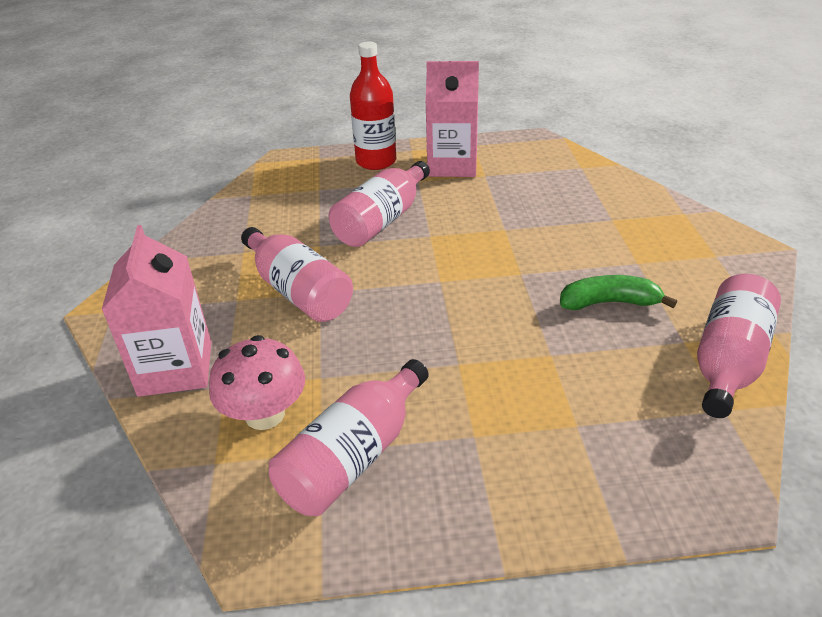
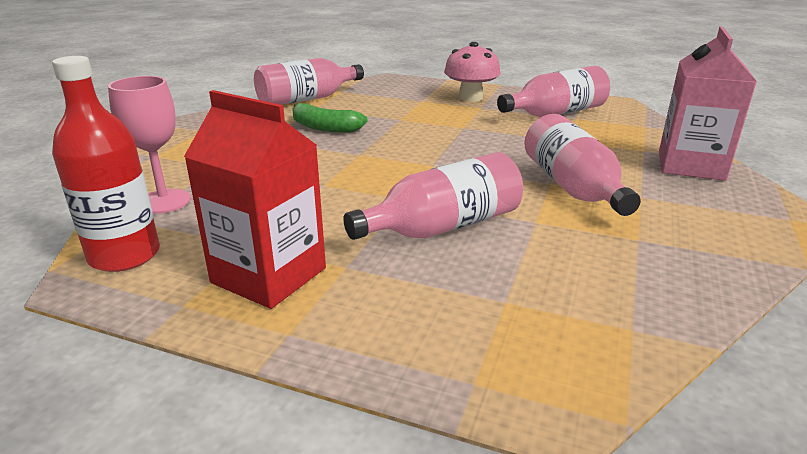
camera: 155 degrees left, 10 degrees down
pink mushroom [209,335,305,430] -> pink mushroom moved to [444,42,501,102]
red bottle [350,41,396,170] -> red bottle moved to [52,56,160,272]
pink carton [425,61,479,177] -> red carton [184,90,326,309]
none -> pink goblet [108,76,191,214]

